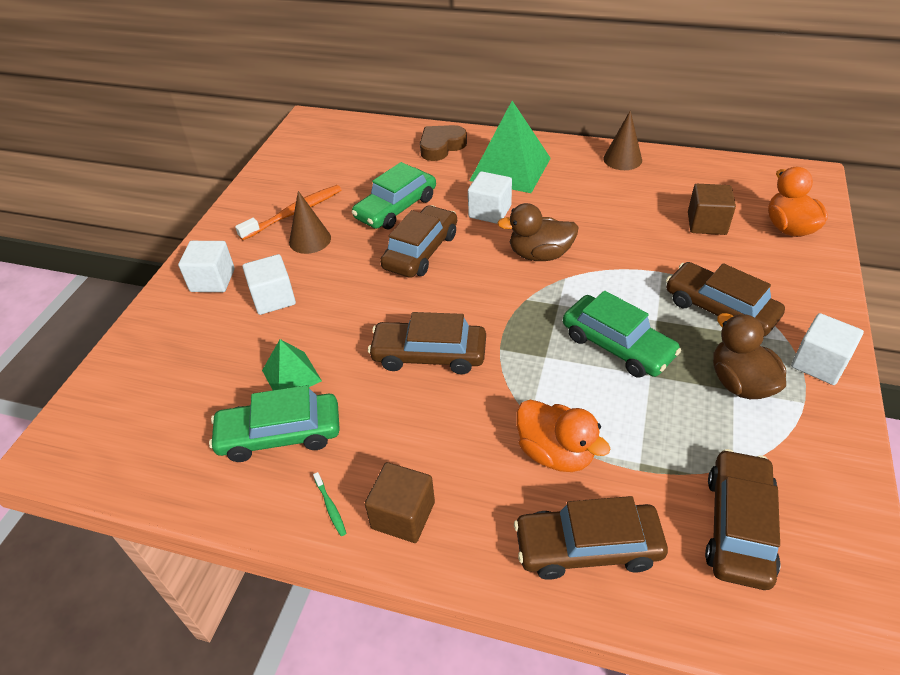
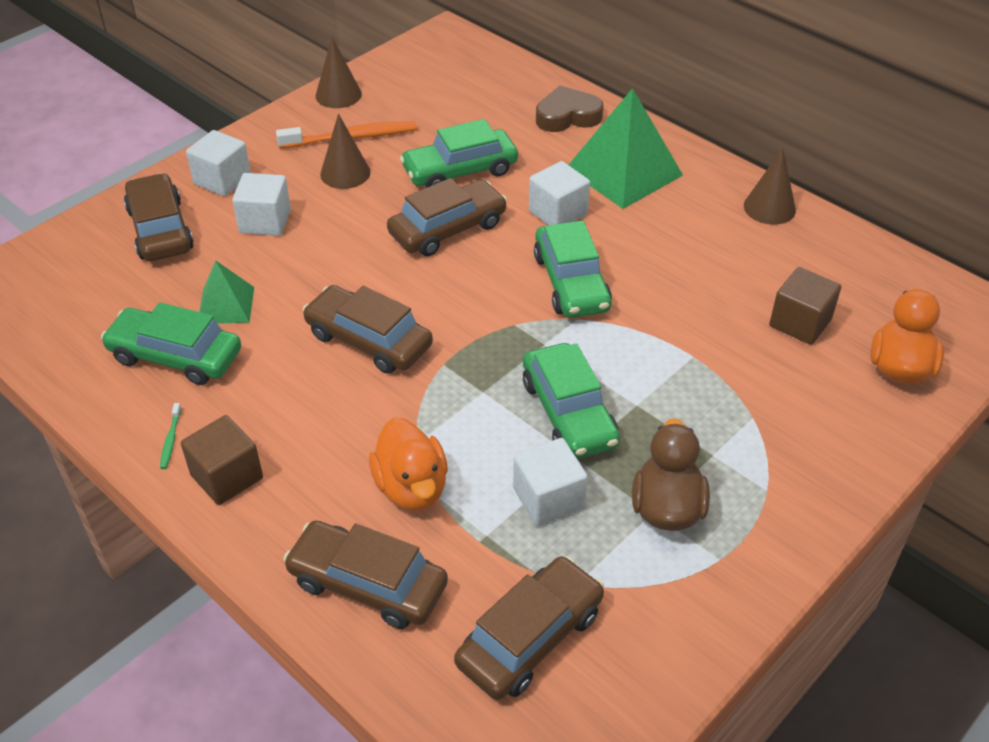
camera: 25 degrees right, 0 degrees up
brown duck [497,203,579,261] -> green car [534,220,612,318]
brown car [666,262,785,336] -> brown car moved to [124,173,194,261]
white cube [791,313,864,385] -> white cube moved to [513,438,588,526]
none -> brown cone [315,38,362,108]

